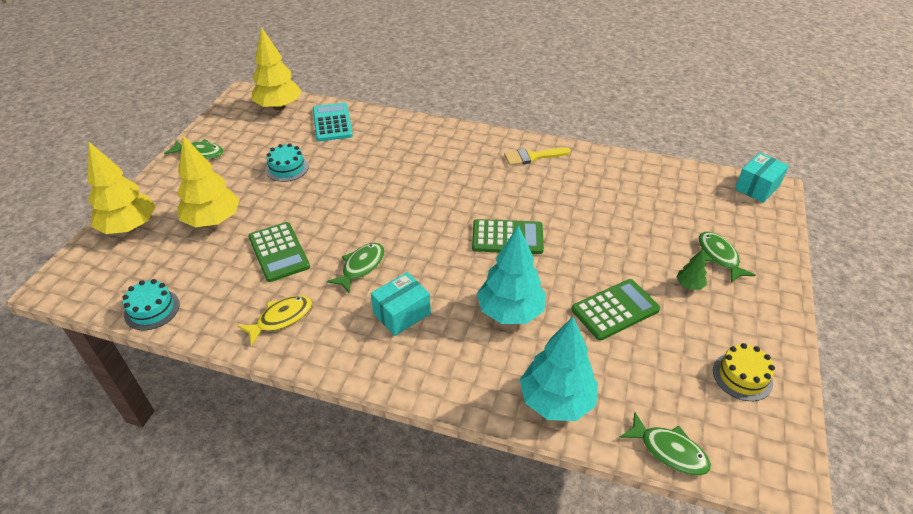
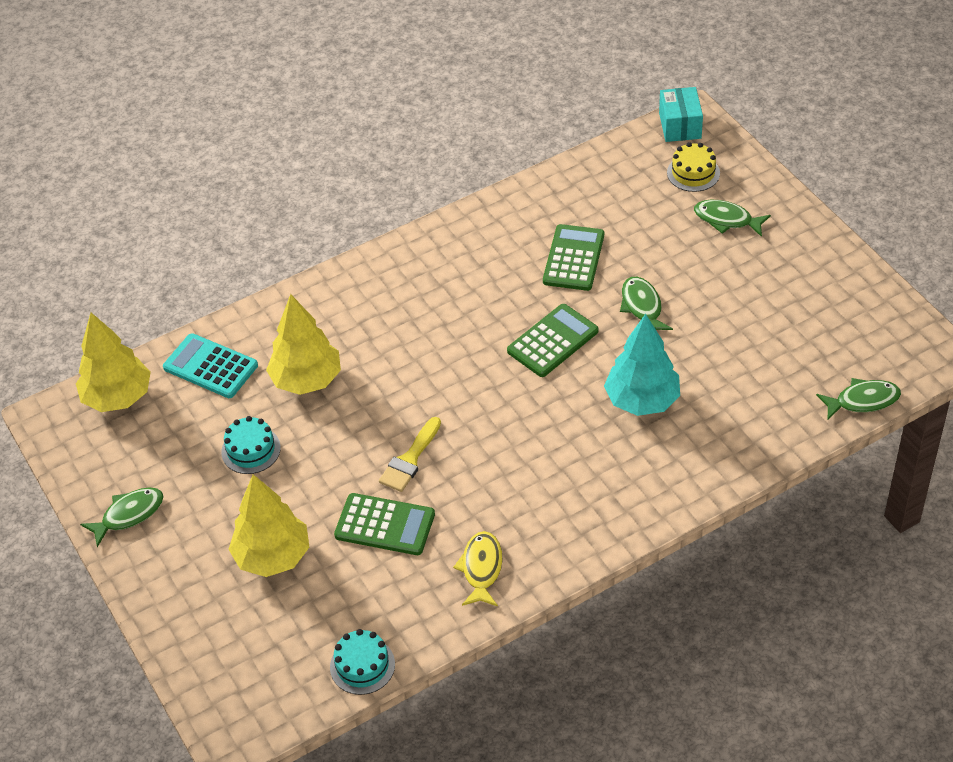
camera: 45 degrees left, 5 degrees up
yellow tree [88,142,156,234] -> yellow tree moved to [266,294,341,395]
green fish [327,243,385,294] -> green fish moved to [620,277,673,330]
turquoise box [371,272,431,336] -> none
yellow brush [504,147,571,166] -> yellow brush moved to [379,417,441,492]
turquoise tree [520,317,598,421] -> none
green calculator [571,279,660,341] -> green calculator moved to [543,224,604,291]
green tree [676,249,707,290] -> none
yellow cake [713,343,775,401] -> yellow cake moved to [667,142,720,192]

